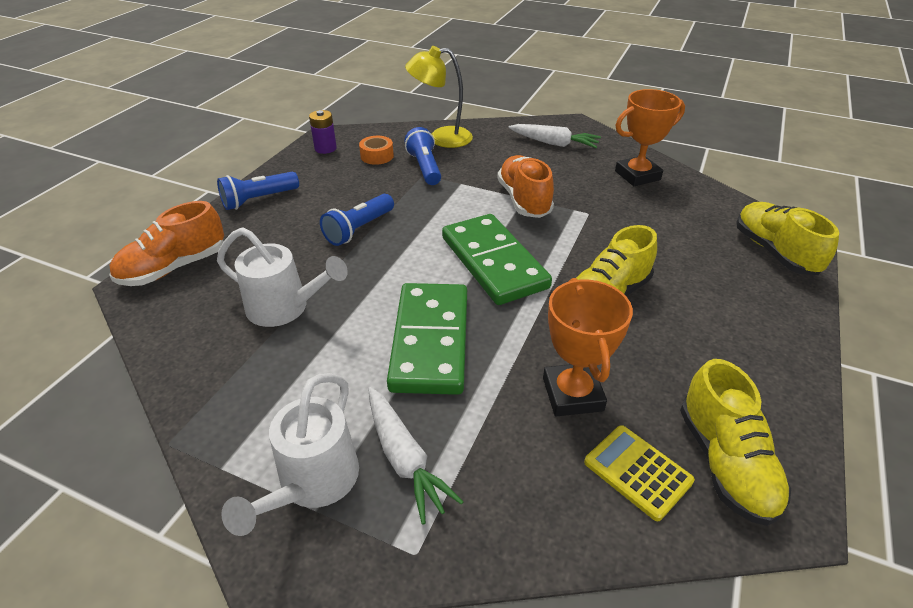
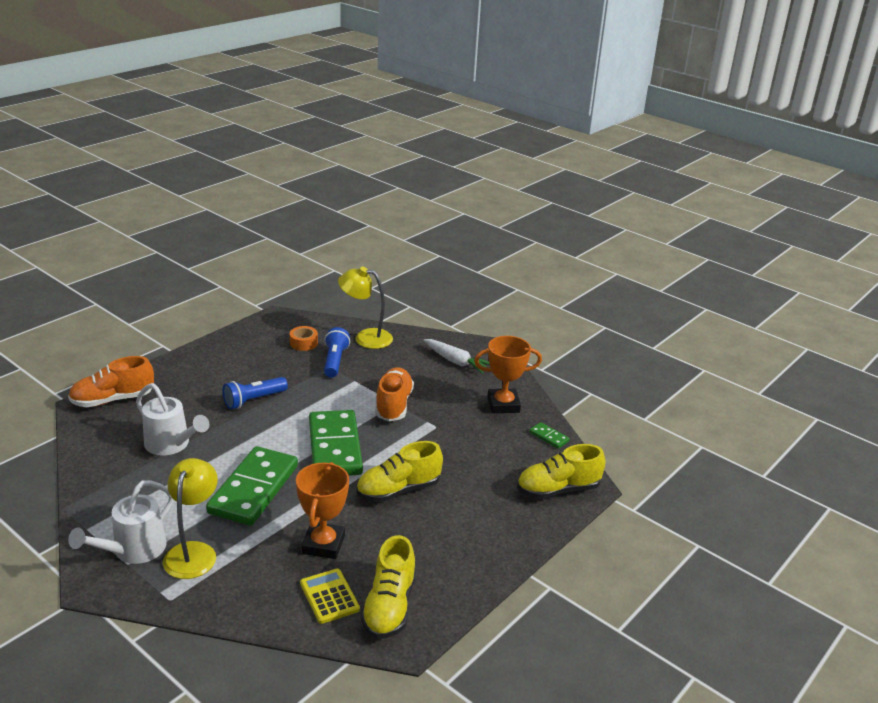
camera: 15 degrees right, 10 degrees down
blue flashlight [217,172,299,210] -> none
purple battery [309,110,337,154] -> none
white carrot [368,387,463,524] -> yellow lamp [163,458,218,579]
yellow shoe [736,202,839,275] -> yellow shoe turned 105 degrees counterclockwise [517,444,605,499]
none -> green domino [529,422,570,449]

